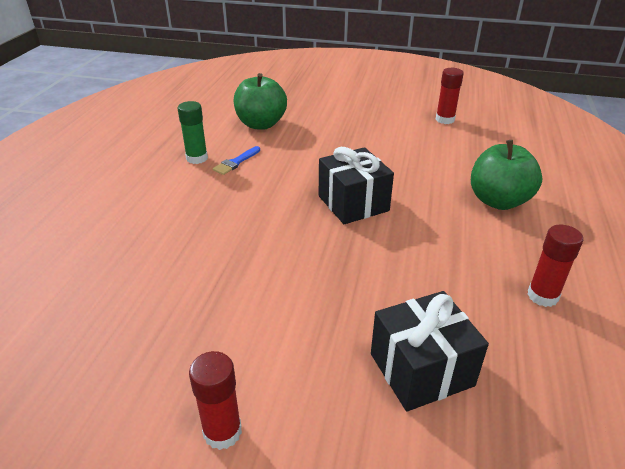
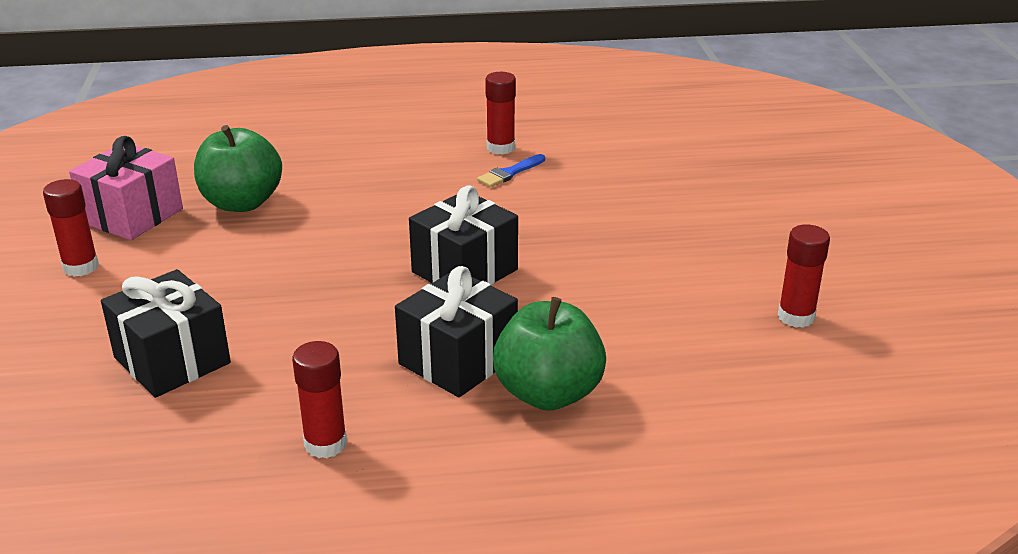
camera: 70 degrees right, 5 degrees down
green glue stick [178,101,208,164] -> red glue stick [485,72,516,155]
blue brush [213,146,260,175] -> blue brush turned 60 degrees counterclockwise [477,154,545,187]
green apple [234,73,287,130] -> green apple moved to [194,125,282,212]
none -> pink gift [69,136,183,240]
none -> black gift [395,266,518,397]

